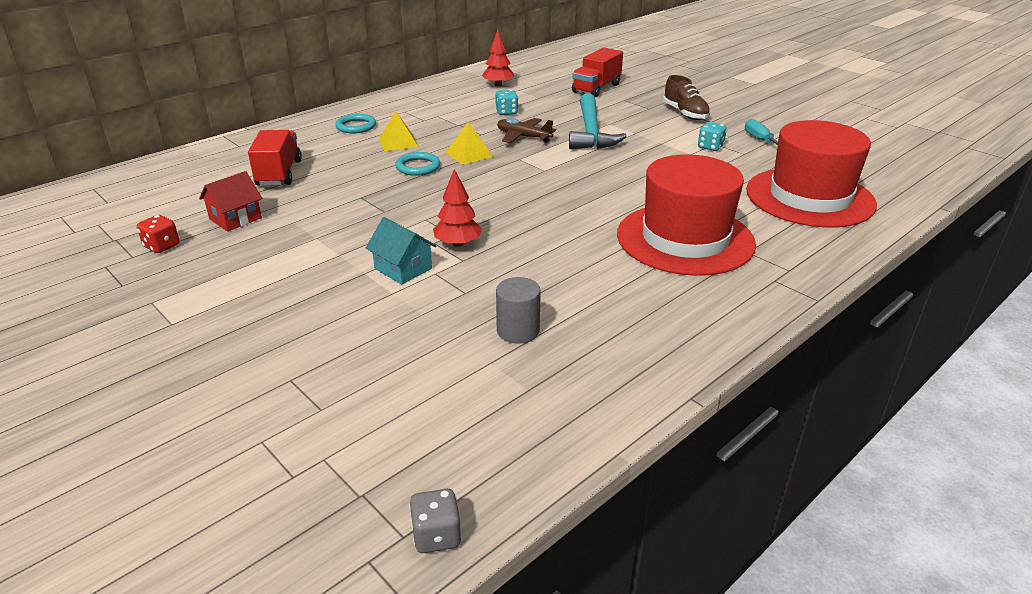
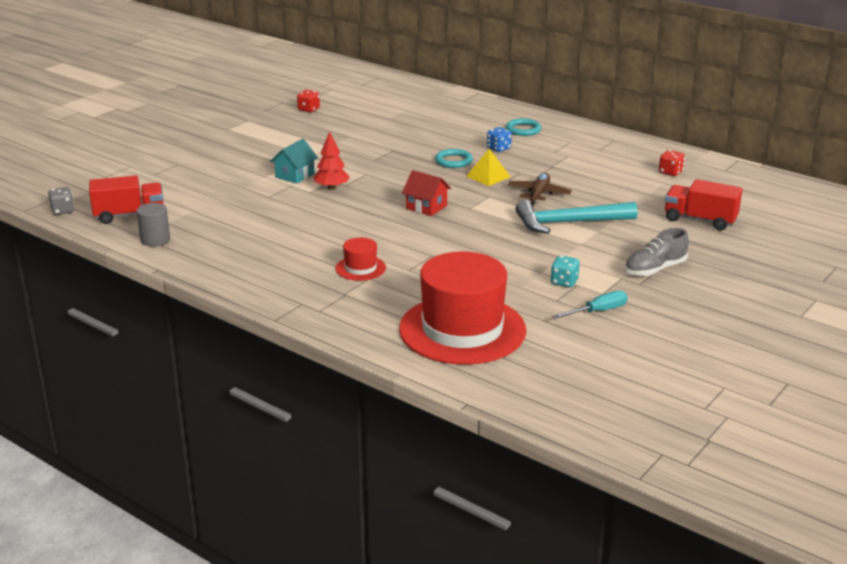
camera: 80 degrees right, 5 degrees down
red house [199,171,262,231] -> red house moved to [402,170,451,216]
red truck [248,130,302,186] -> red truck moved to [89,176,163,224]
yellow pyramid [379,111,418,151] -> blue dice [487,127,512,152]
red tree [482,30,514,86] -> red dice [659,150,685,176]
turquoise dice [495,90,518,115] -> none
grey cylinder [496,277,541,344] -> grey cylinder moved to [137,203,170,247]
red hat [617,154,756,276] -> red hat [335,237,386,281], size x0.44
brown shoe [663,75,710,120] -> grey shoe [625,228,689,276]

